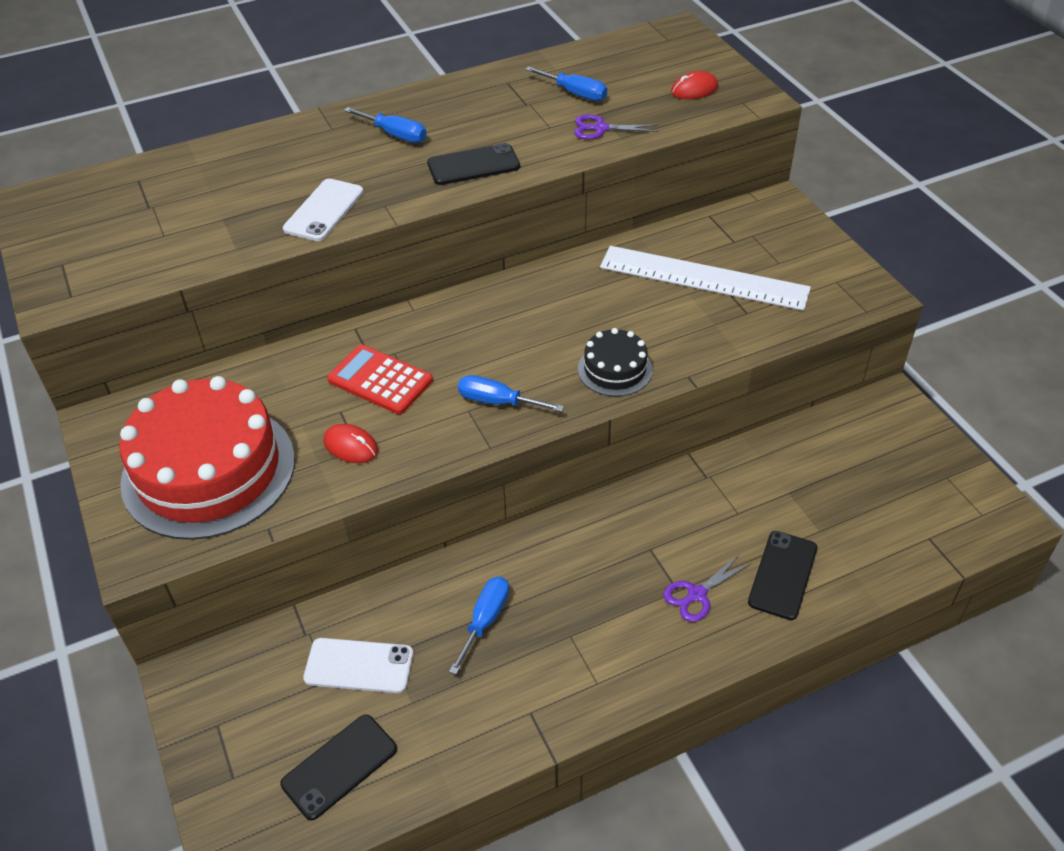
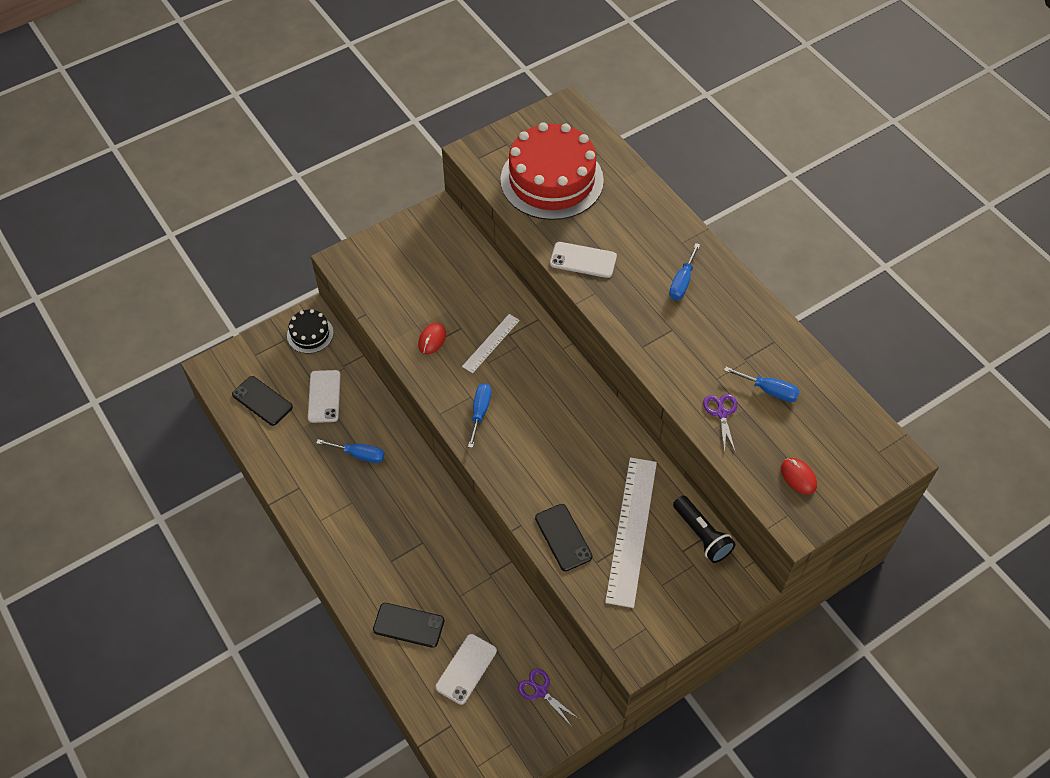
camera: 80 degrees right, 10 degrees up
red cake [119,376,295,540] -> red cake moved to [500,122,604,220]
red calculator [327,344,433,415] -> white ruler [462,314,520,373]
black phone [427,143,520,185] -> black phone moved to [535,504,593,571]
blue screwdriver [525,66,607,101] -> blue screwdriver turned 90 degrees counterclockwise [724,367,800,402]
black cake [578,328,653,397] -> black cake moved to [287,309,334,354]
purple scissors [663,554,751,622] -> purple scissors moved to [518,669,579,727]
none -> white phone [435,634,497,705]
none -> black flashlight [673,496,736,563]

